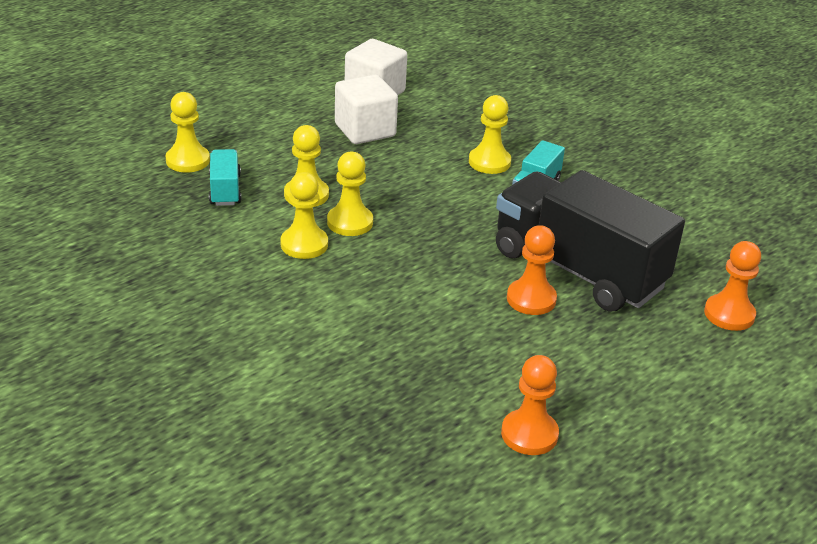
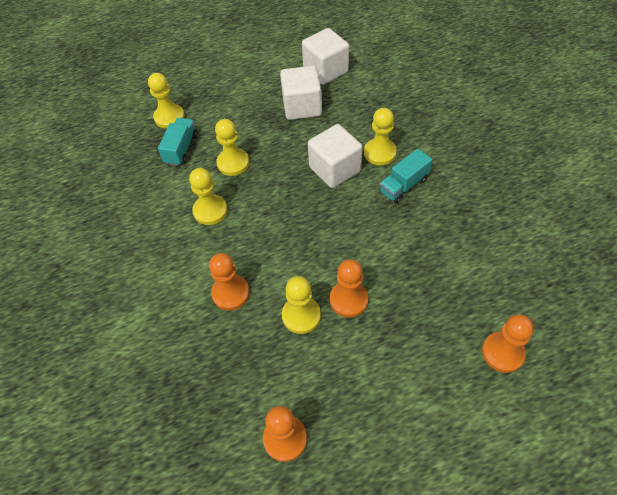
camera: 25 degrees right, 20 degrees up
yellow pawn [327,152,373,236] -> yellow pawn moved to [282,276,321,334]
black truck [496,170,685,312] -> none
none -> orange pawn [209,253,250,310]
none -> white cube [308,124,362,188]

